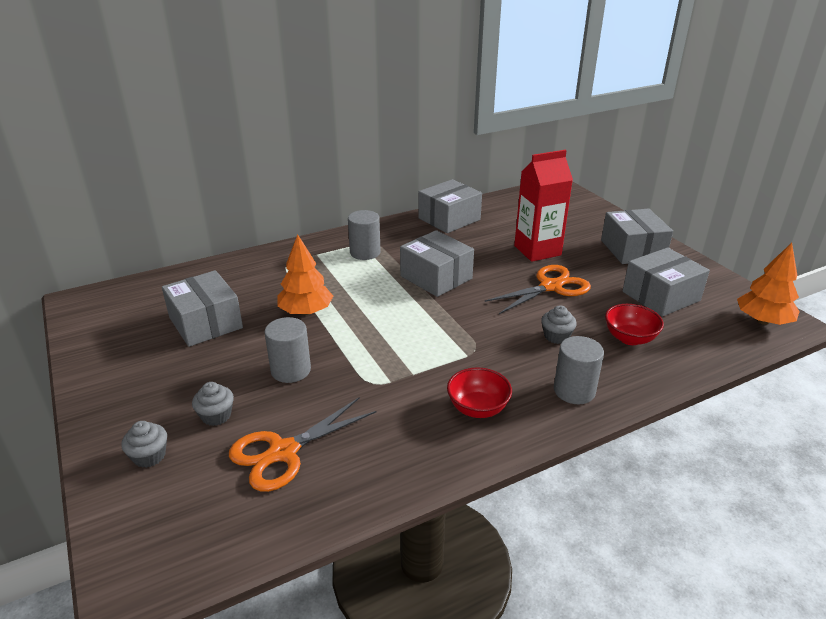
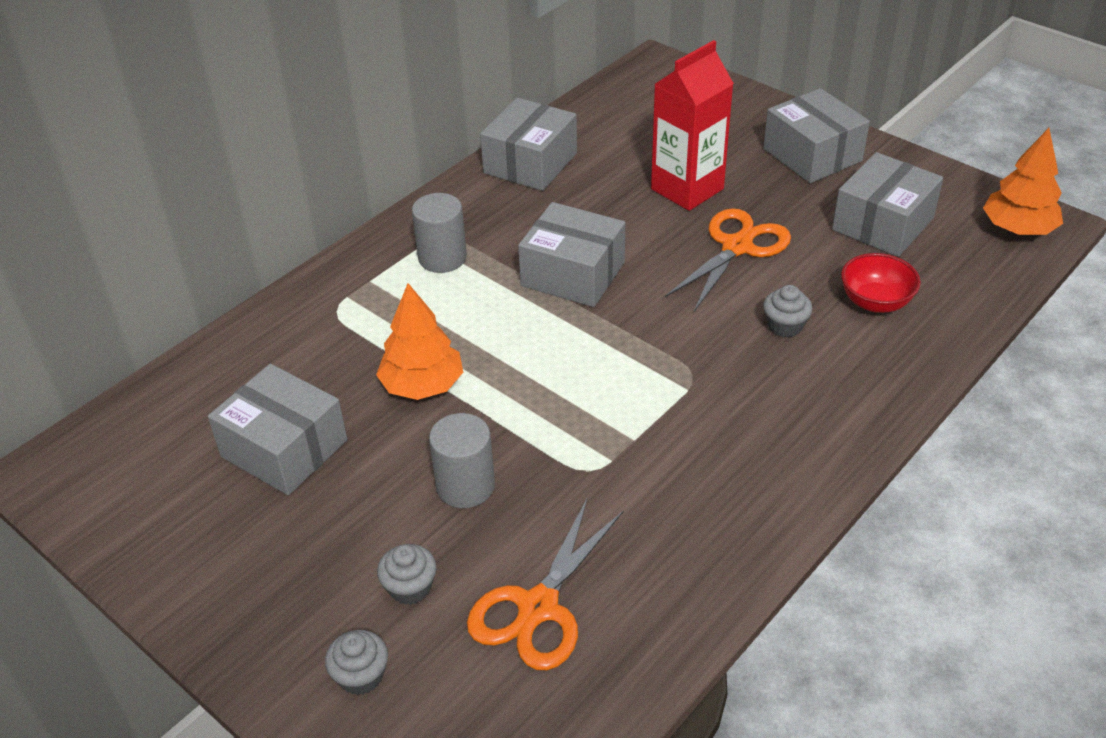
camera: 20 degrees left, 10 degrees up
red bowl [447,367,512,418] -> none
grey cylinder [554,336,604,404] -> none

